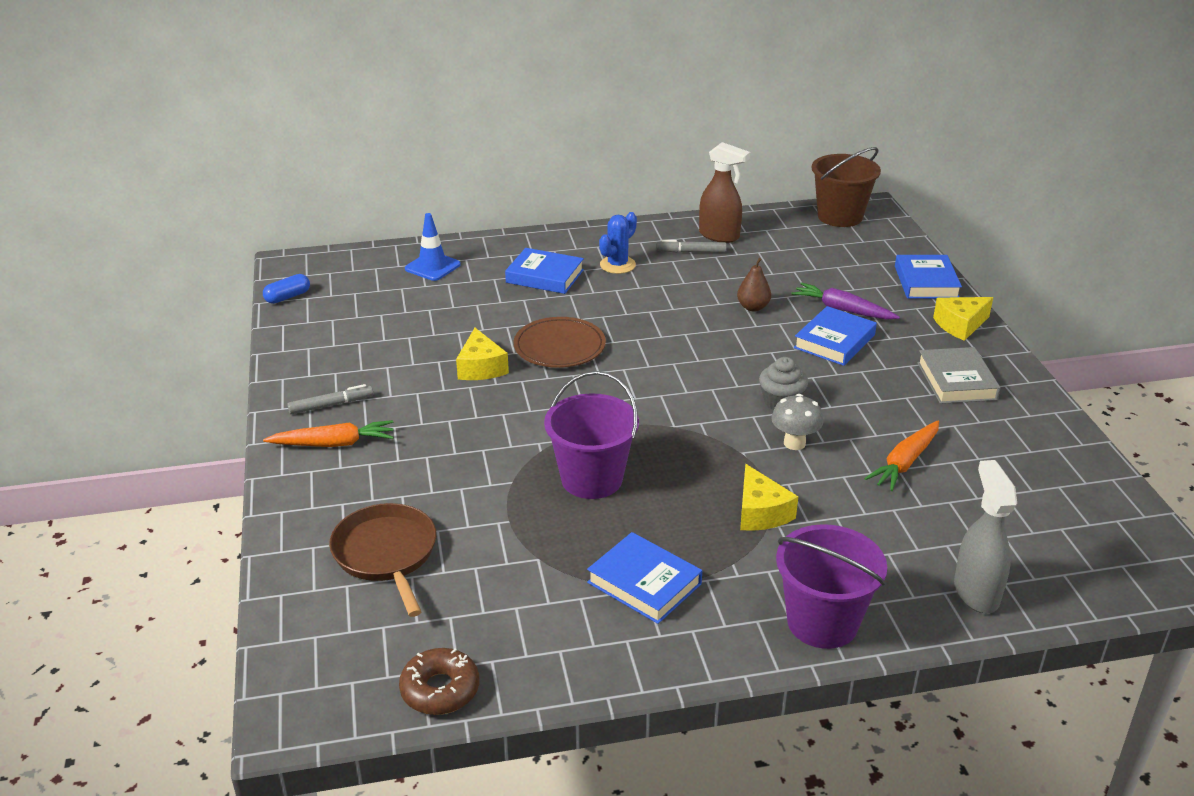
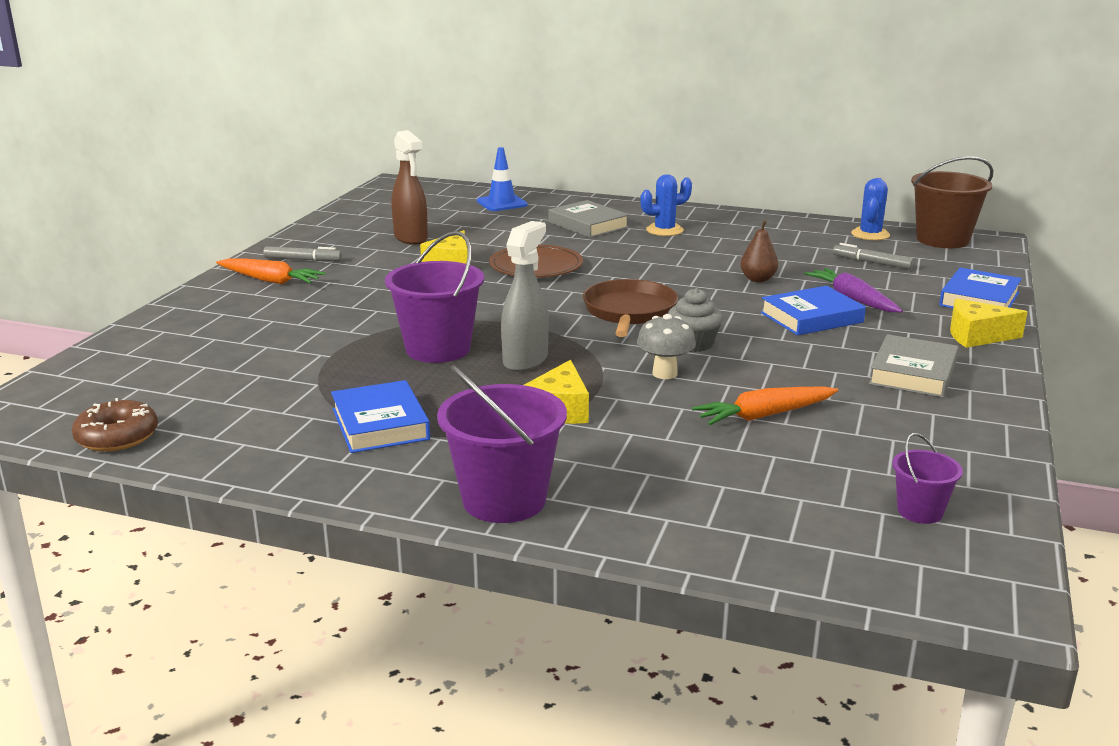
camera: 30 degrees right, 10 degrees down
blue capsule [263,274,310,304] -> none
brown pan [329,503,436,617] -> brown pan moved to [583,279,678,337]
blue book [505,248,584,294] -> grey book [548,200,629,238]
grey marker [656,240,727,253] -> grey marker moved to [833,243,914,269]
brown spray bottle [699,142,750,243] -> brown spray bottle moved to [391,130,428,245]
grey spray bottle [954,460,1017,613] -> grey spray bottle moved to [501,221,549,372]
none -> blue cactus [851,178,890,240]
none -> purple bucket [892,433,963,524]

